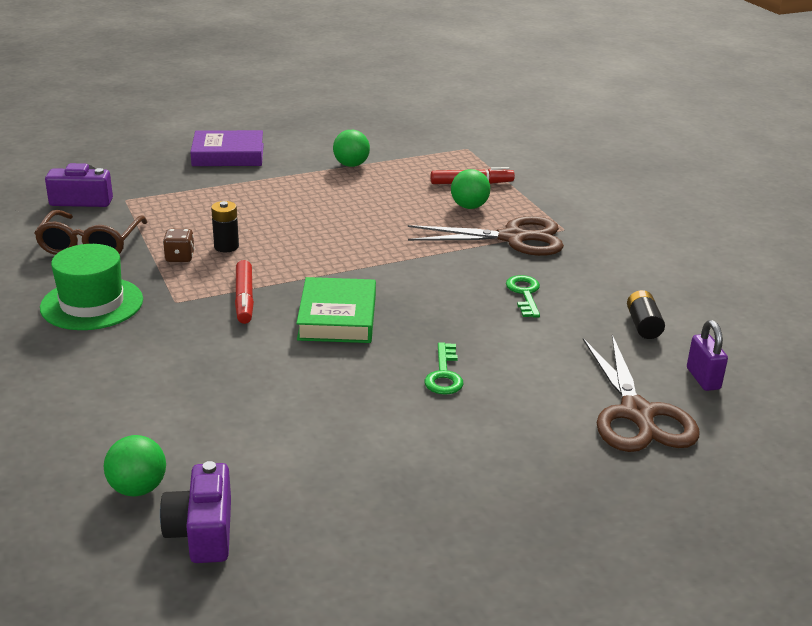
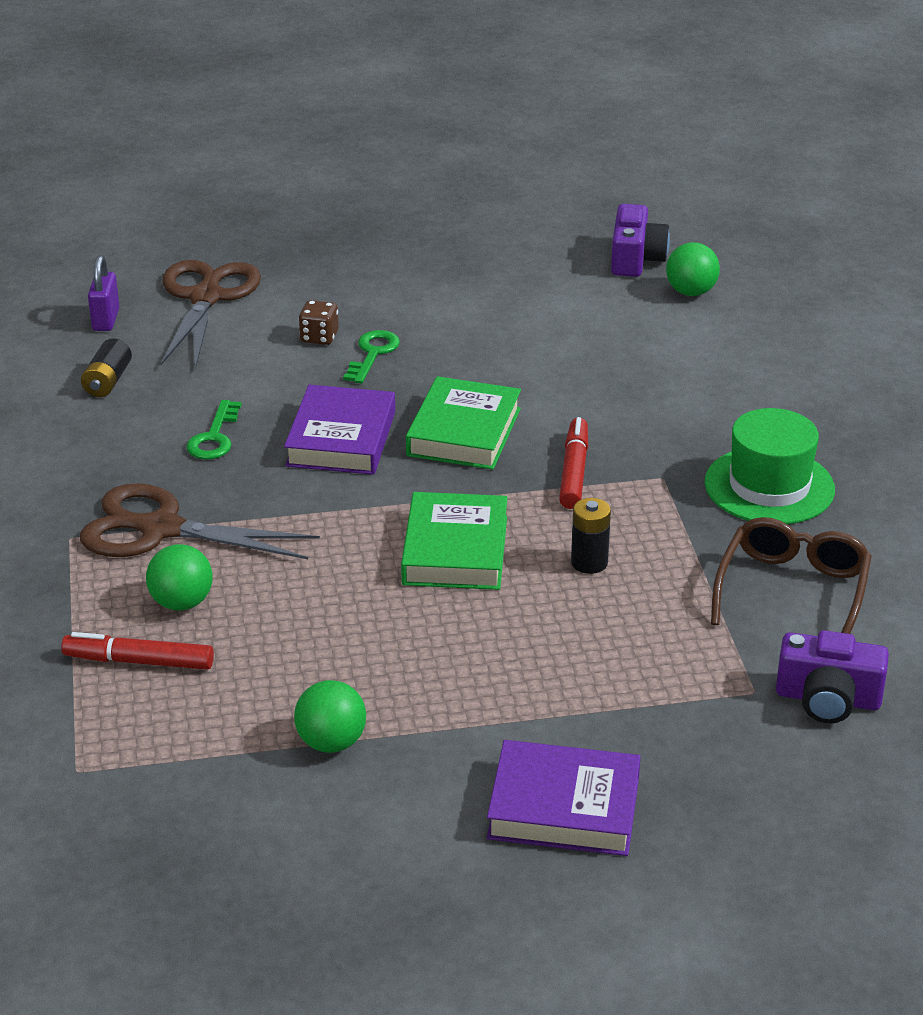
camera: 165 degrees left, 5 degrees up
brown dice [163,229,195,262] -> brown dice moved to [299,300,339,345]
none -> purple book [284,385,395,475]
none -> green book [401,492,508,590]

